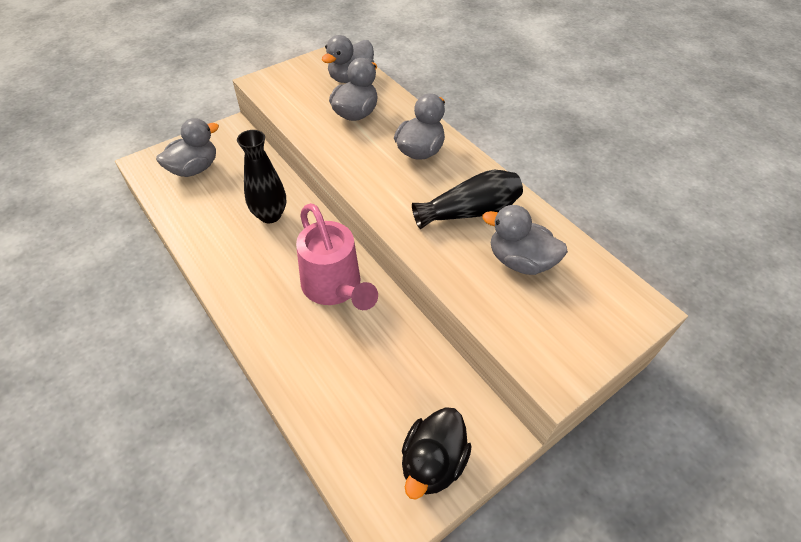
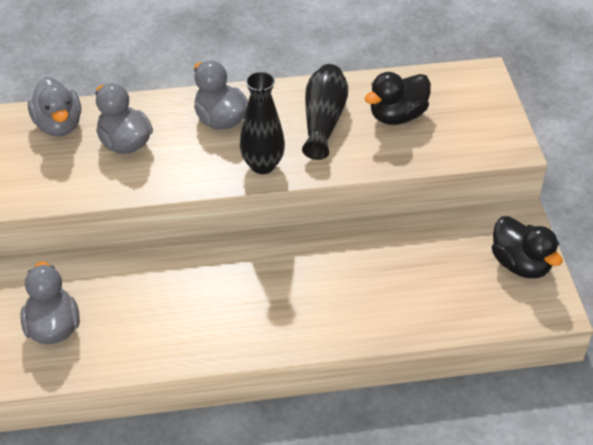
camera: 60 degrees left, 5 degrees down
black vase [237,130,286,223] -> black vase moved to [240,71,285,174]
pink watering can [296,203,378,310] -> none
grey duck [482,205,568,275] -> black duck [365,72,431,125]

